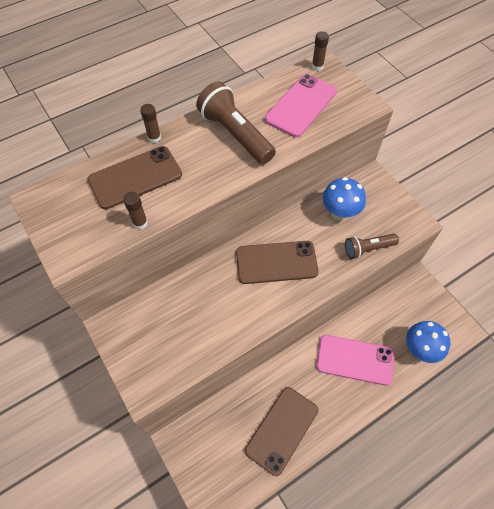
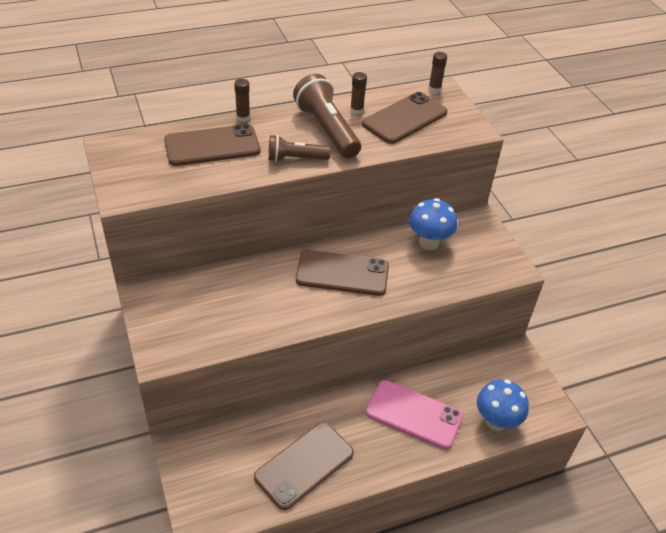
camera: 10 degrees right, 15 degrees down
brown glue stick [123,192,148,230] -> brown glue stick moved to [350,72,367,115]
pink phone [265,74,337,137] -> brown phone [362,92,448,144]
brown flashlight [345,234,399,259] -> brown flashlight moved to [268,135,331,162]

